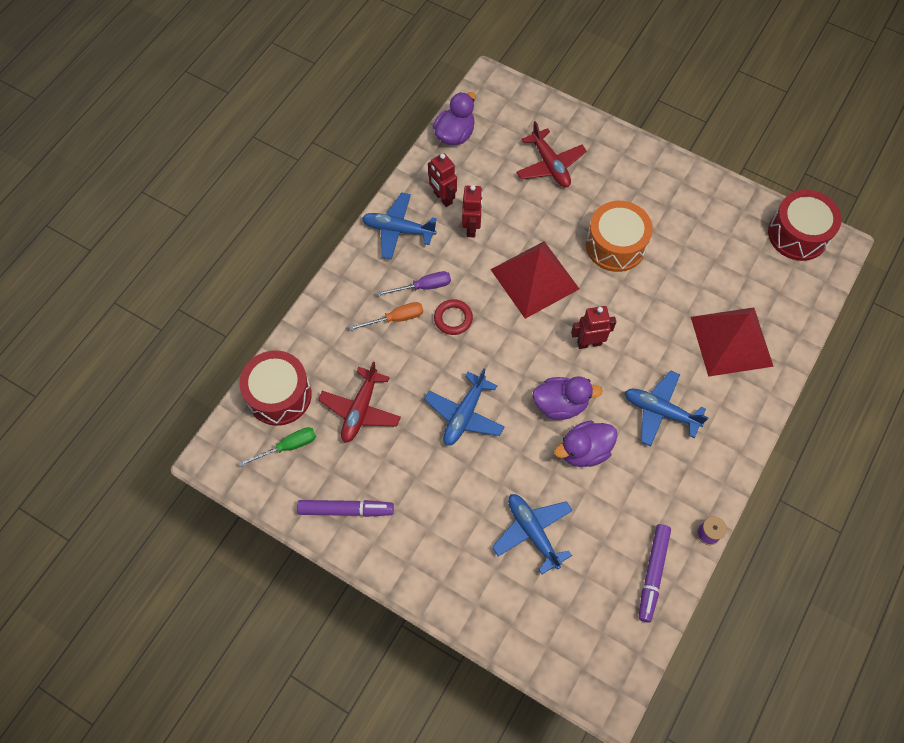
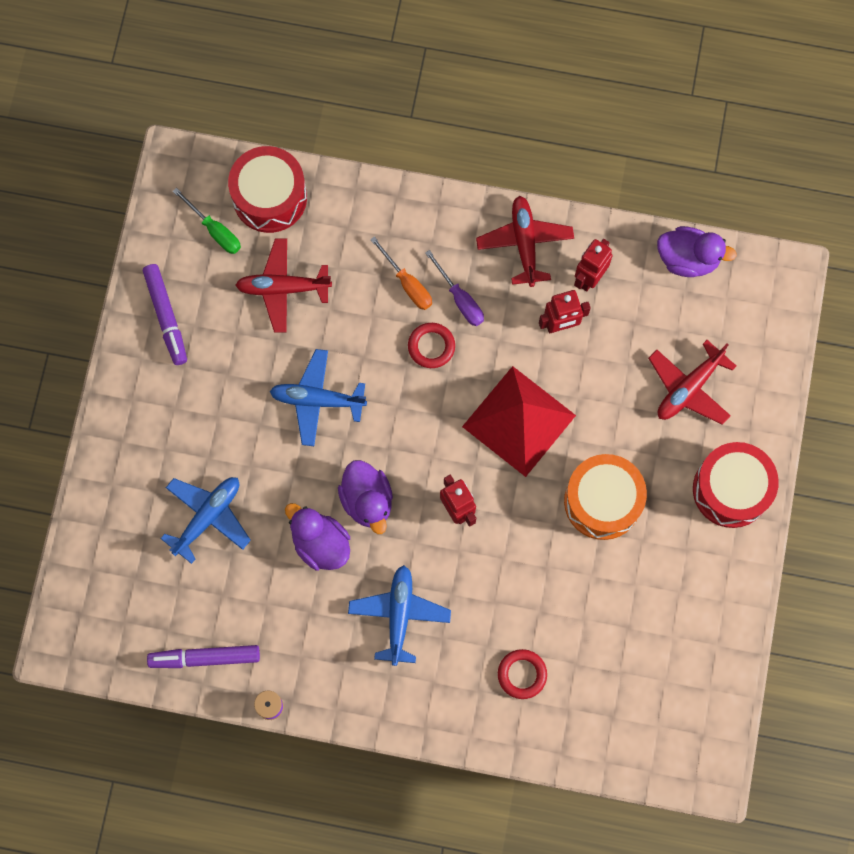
camera: 70 degrees right, 10 degrees up
blue plane [362,192,437,260] -> red plane [476,196,574,287]
red pyramid [691,307,774,377] -> red ring [498,649,547,699]
red drum [768,190,842,261] -> red drum moved to [693,442,779,528]

